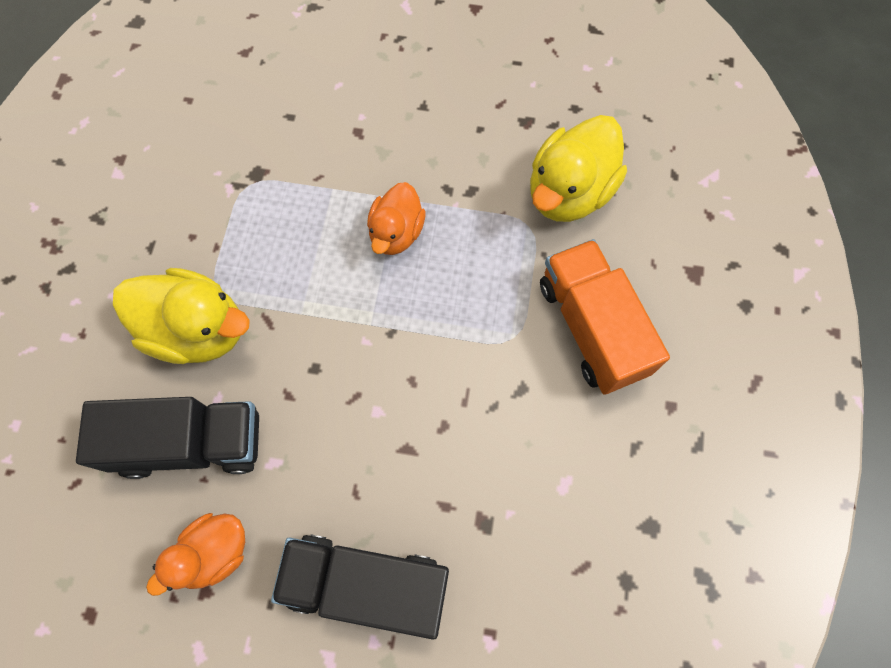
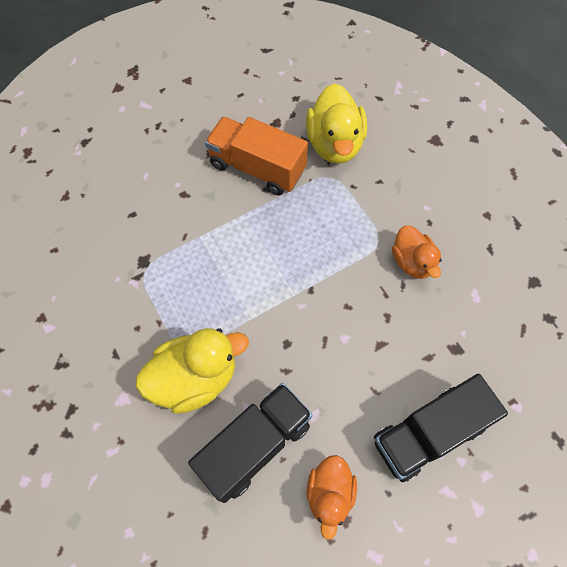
camera: 40 degrees left, 5 degrees down
orange duck [367,182,426,255] -> orange duck moved to [392,225,442,279]
orange truck [540,239,670,395] -> orange truck moved to [205,117,308,195]

